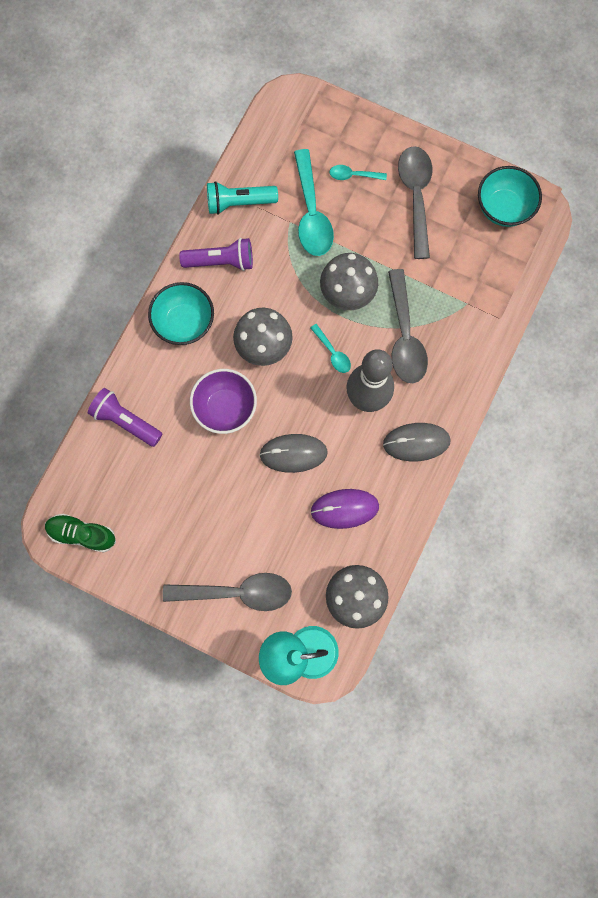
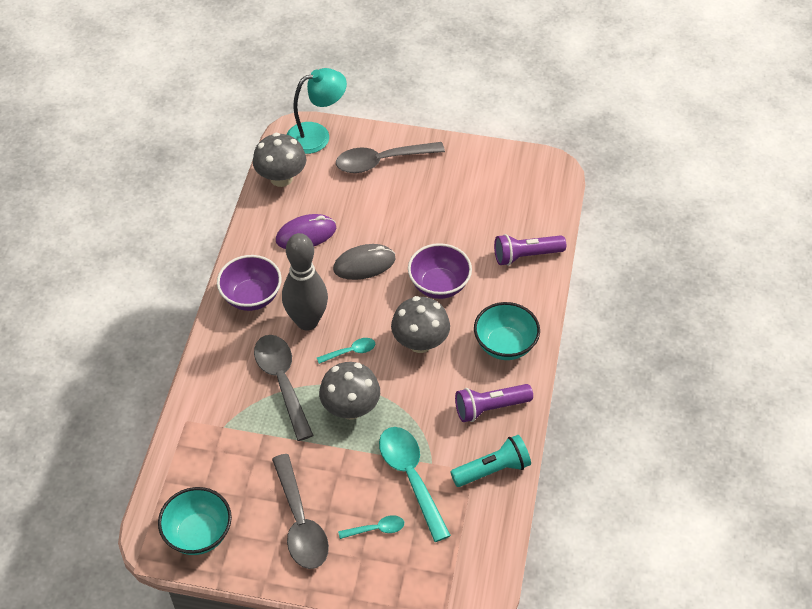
camera: 165 degrees right, 25 degrees down
green shoe [45,514,116,552] -> none
purple flashlight [88,388,162,447] -> purple flashlight turned 150 degrees clockwise [494,234,566,266]
turquoise spoon [311,324,351,373] -> turquoise spoon turned 120 degrees clockwise [317,338,375,364]
grey mouse [383,423,451,462] -> purple bowl [217,255,282,311]

